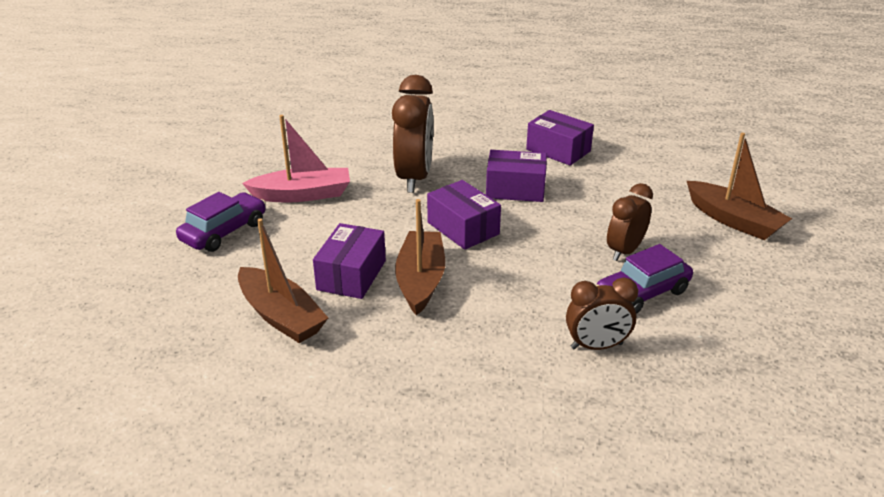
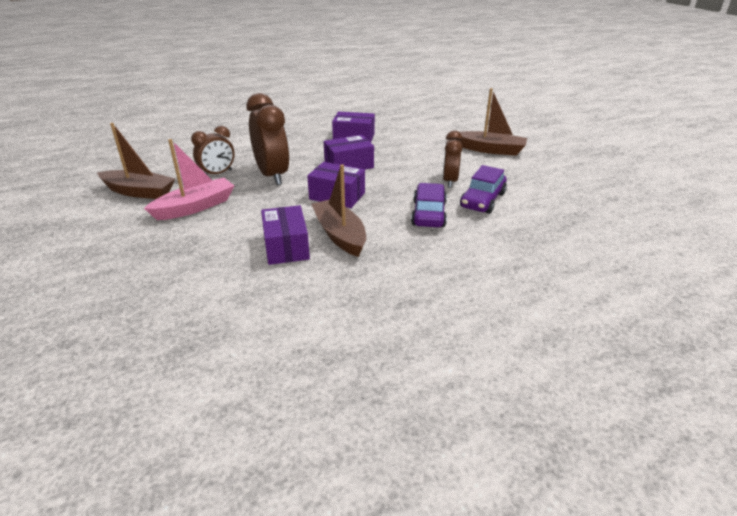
camera: 30 degrees left, 0 degrees up
purple car [176,192,266,252] -> purple car moved to [411,183,447,227]
brown boat [238,218,328,343] -> brown boat moved to [97,123,176,199]
brown clock [566,278,638,350] -> brown clock moved to [191,126,235,174]

